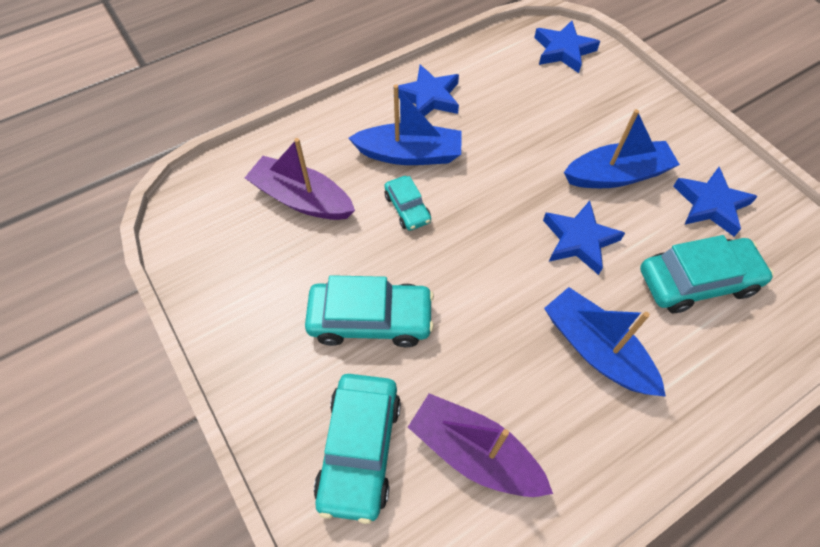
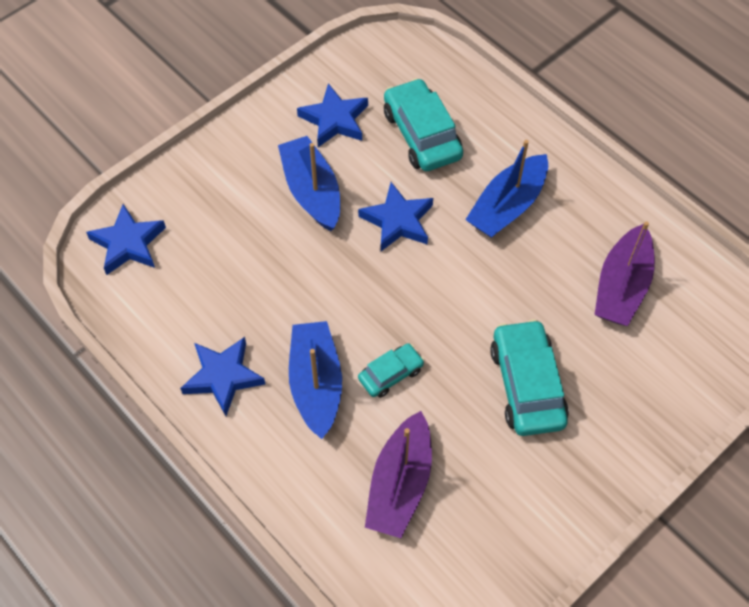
camera: 100 degrees left, 0 degrees up
turquoise car [314,374,401,524] -> none

